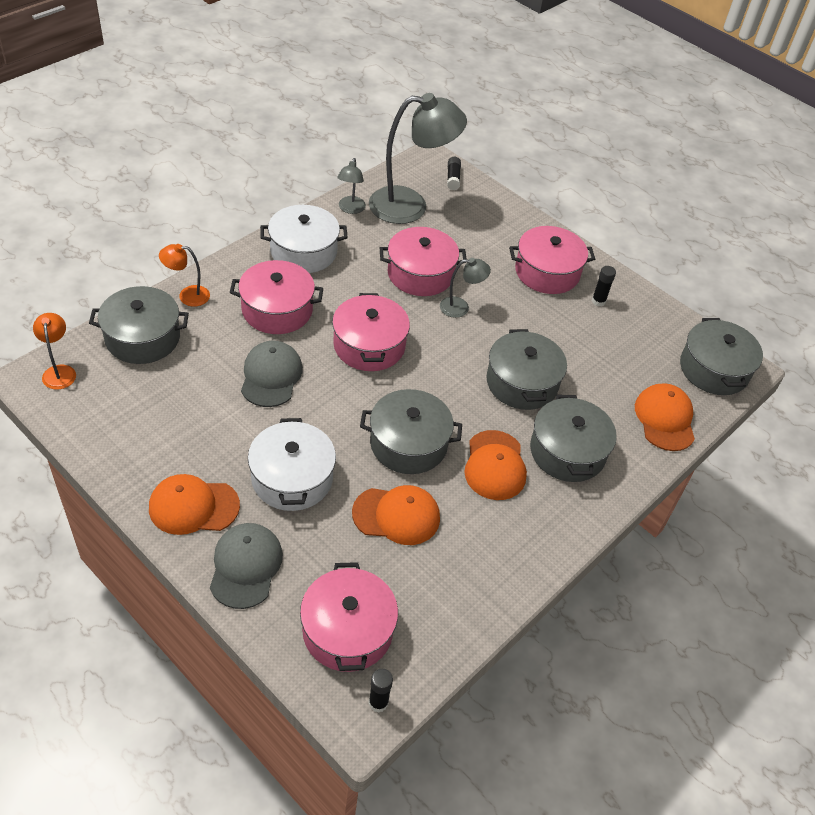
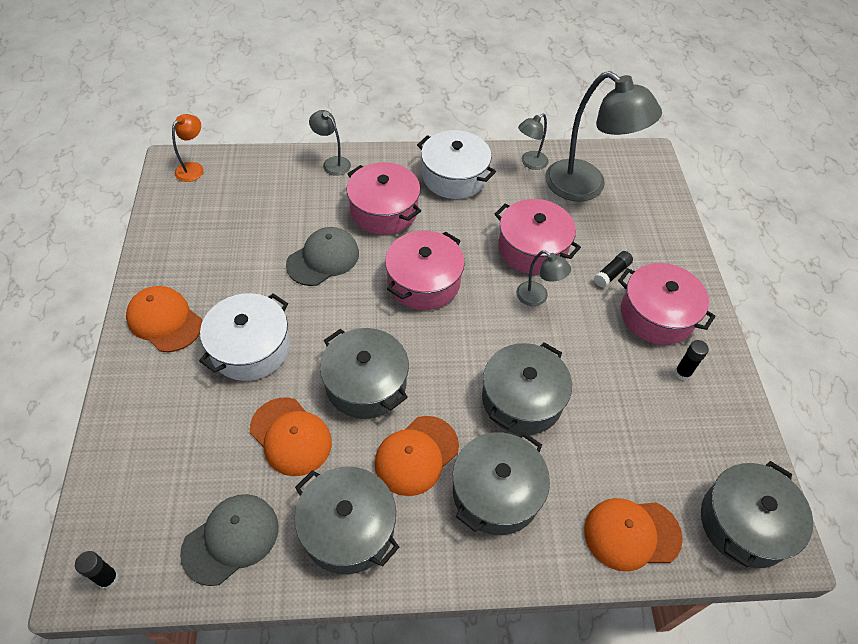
camera: 45 degrees right, 5 degrees up
grey pot [89,286,189,364] -> grey pot moved to [294,467,399,574]
orange lamp [159,244,210,307] -> grey lamp [309,110,351,176]
grey cap [210,523,283,609] -> grey cap moved to [180,494,279,586]
pink pot [300,562,398,672] -> none
black glue stick [447,157,461,190] -> black glue stick moved to [594,251,633,288]
orange cap [635,383,695,451] -> orange cap turned 135 degrees counterclockwise [584,498,683,572]

